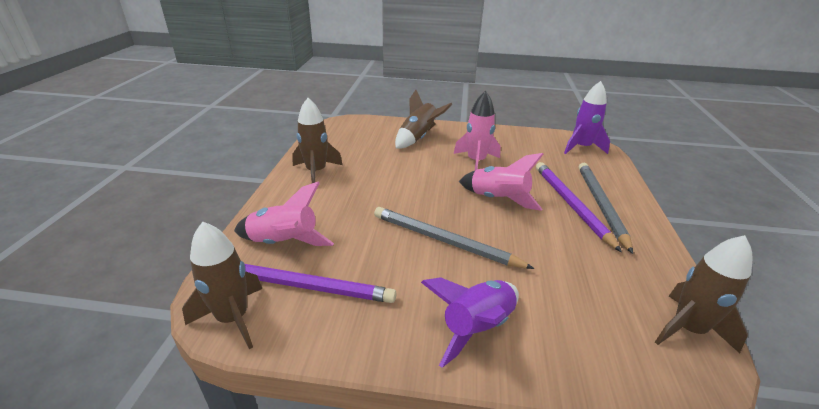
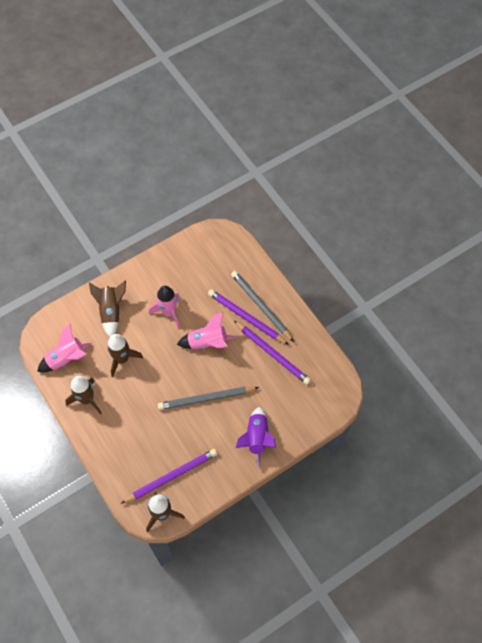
camera: 40 degrees left, 30 degrees up
pink rocket [234,182,334,246] -> pink rocket moved to [37,324,92,372]
purple rocket [564,81,610,154] -> none
brown rocket [655,235,753,353] -> brown rocket moved to [107,334,143,377]
none -> purple pencil [234,321,311,385]

